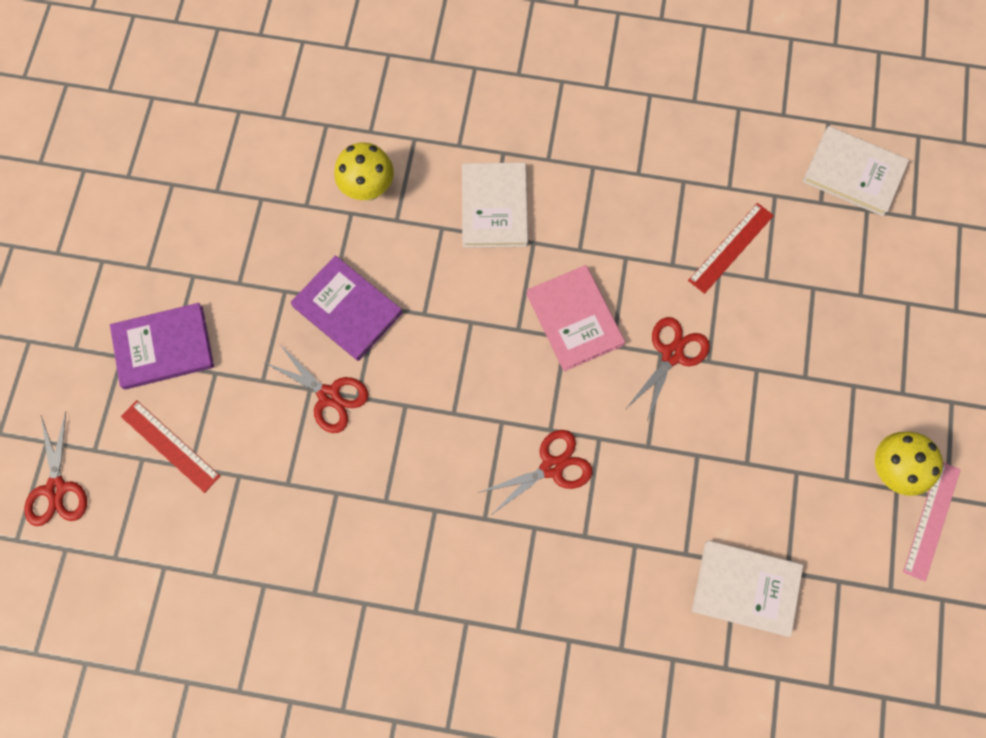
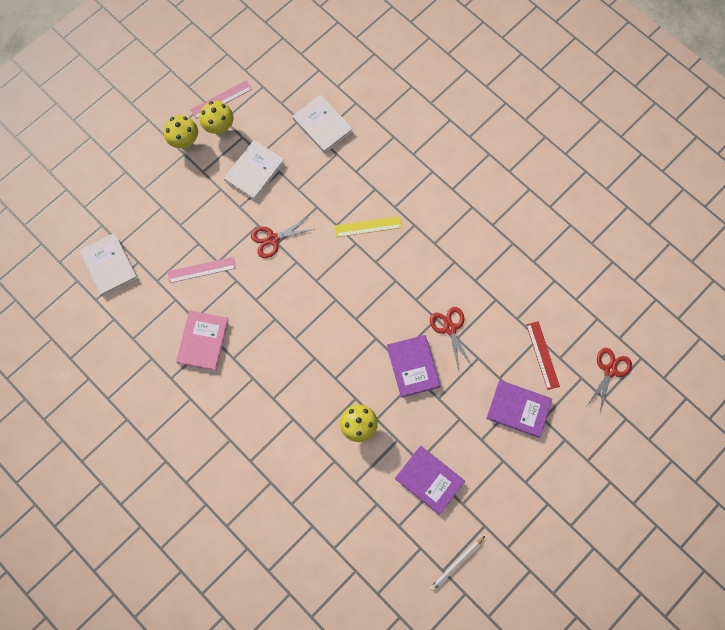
camera: 145 degrees left, 0 degrees up
white book [462,163,528,248] -> white book moved to [224,140,284,200]
red scissors [478,430,592,515] -> yellow ruler [334,216,402,237]
pink book [526,265,625,371] -> pink book moved to [176,311,229,371]
red ruler [688,203,774,294] -> pink ruler [167,257,236,283]
none -> yellow mushroom [164,115,198,149]
none -> purple book [395,446,465,515]
none -> white pencil [430,536,485,591]

